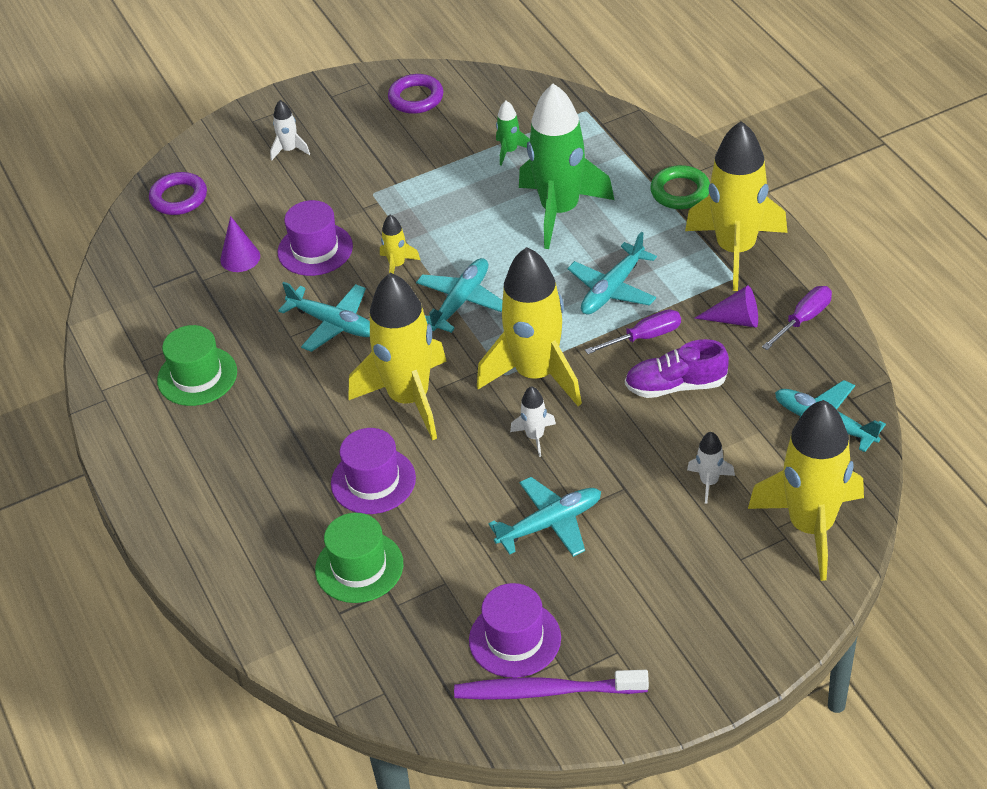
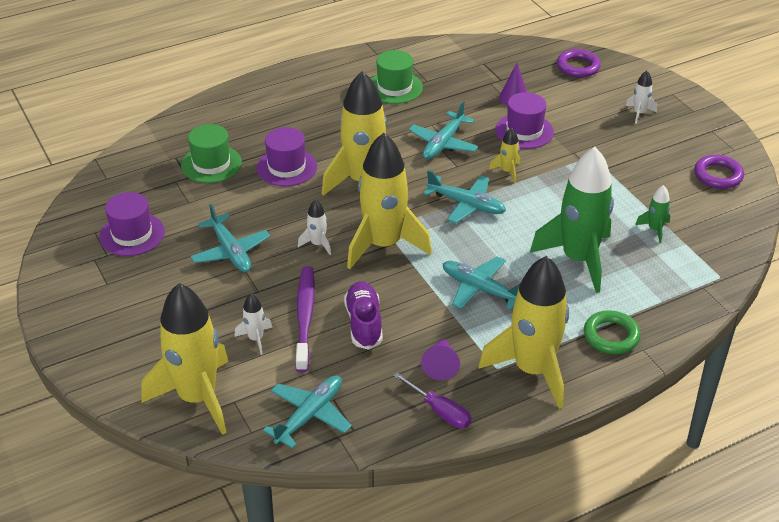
camera: 85 degrees right, 5 degrees down
purple toothbrush [454,670,649,700] -> purple toothbrush moved to [295,266,315,372]
purple screwdriver [585,309,681,354] -> none

